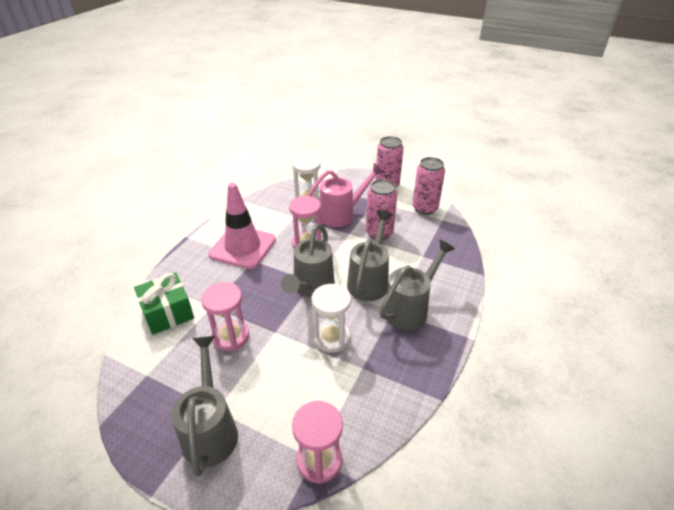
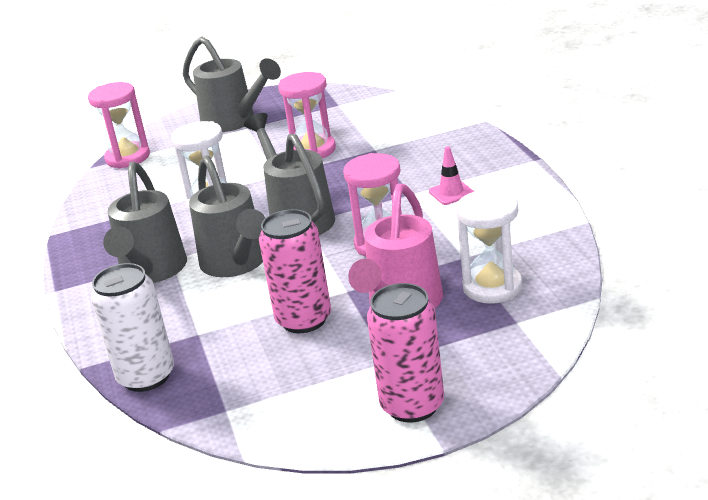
camera: 140 degrees right, 10 degrees down
green gift [134,272,194,335] -> none
pink traffic cone [208,183,276,269] -> pink traffic cone [429,146,474,205], size x0.40
pink can [412,157,445,215] -> none
none -> white can [91,263,174,392]

